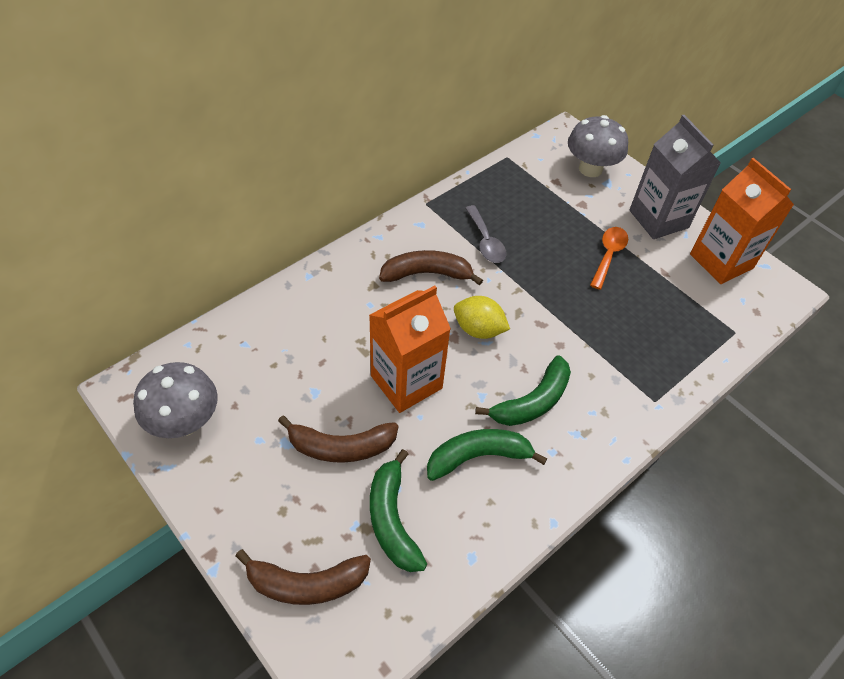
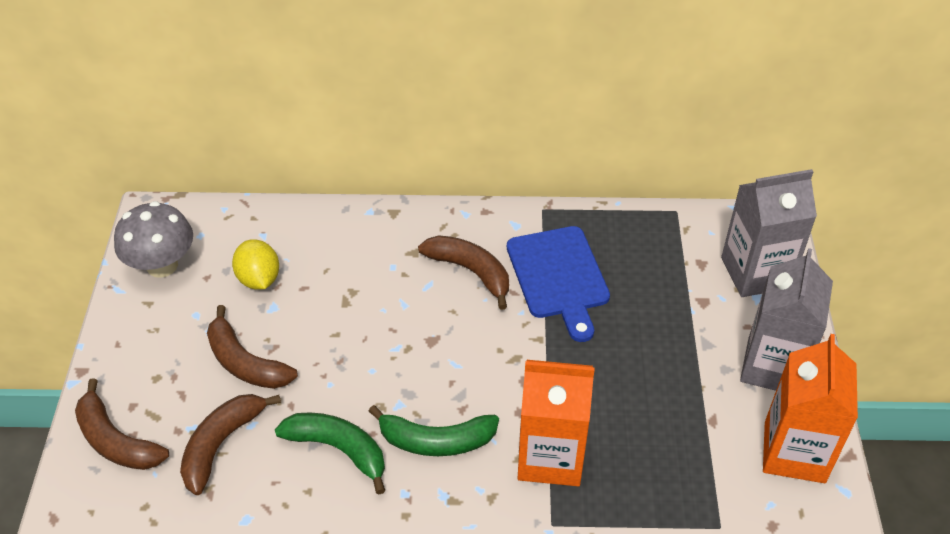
camera: 45 degrees right, 5 degrees down
orange carton [369,286,451,413] -> orange carton moved to [517,360,595,486]
green banana [370,449,427,572] -> brown banana [180,394,281,495]
yellow lemon [454,296,510,339] -> yellow lemon moved to [232,239,279,290]
grey spoon [465,205,506,263] -> blue cutting board [507,226,610,342]
grey mushroom [568,115,628,177] -> grey carton [721,169,817,297]
orange spoon [590,227,628,290] -> none

